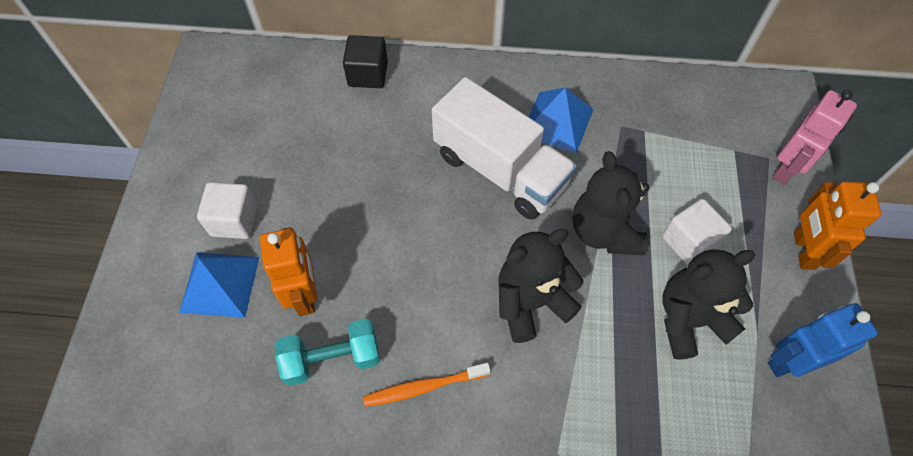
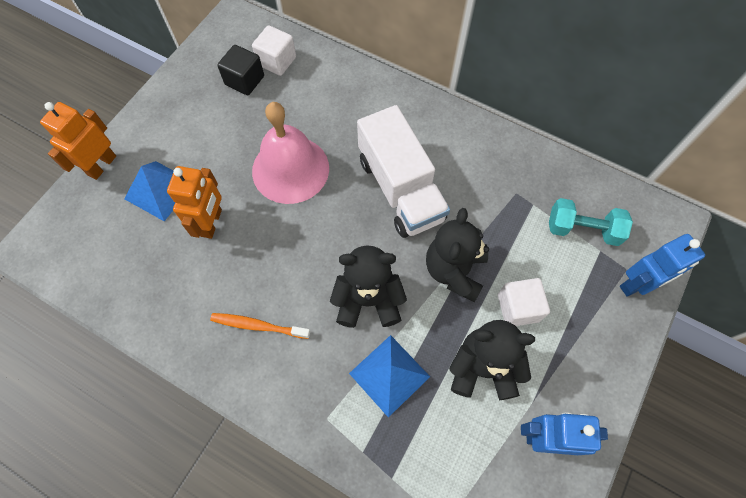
camera: 25 degrees right, 5 degrees up
white cube [197,182,258,239] -> white cube moved to [252,25,296,76]
turquoise dumbbell [275,319,380,386] -> turquoise dumbbell moved to [549,198,633,246]
black cube [343,35,388,88] -> black cube moved to [217,45,264,95]
blue pyramid [529,88,594,153] -> blue pyramid moved to [349,335,430,418]
pink robot [772,90,857,185] -> blue robot [620,234,705,297]
orange robot [794,182,881,270] -> orange robot moved to [40,102,116,180]
none -> pink bell [252,102,329,204]

